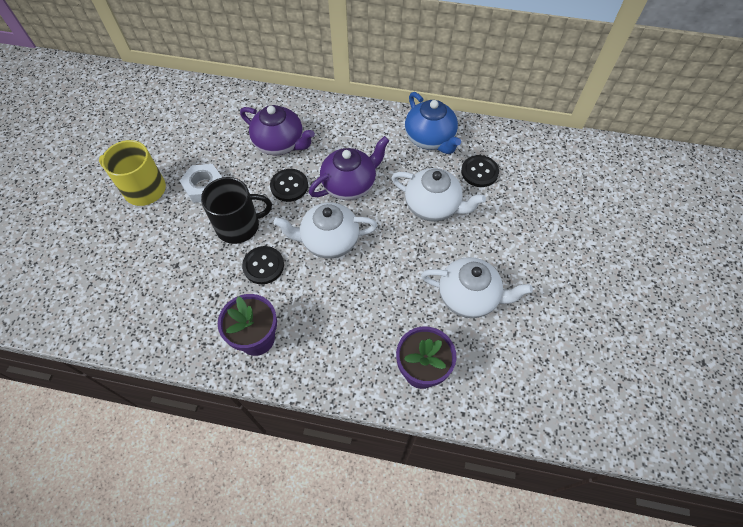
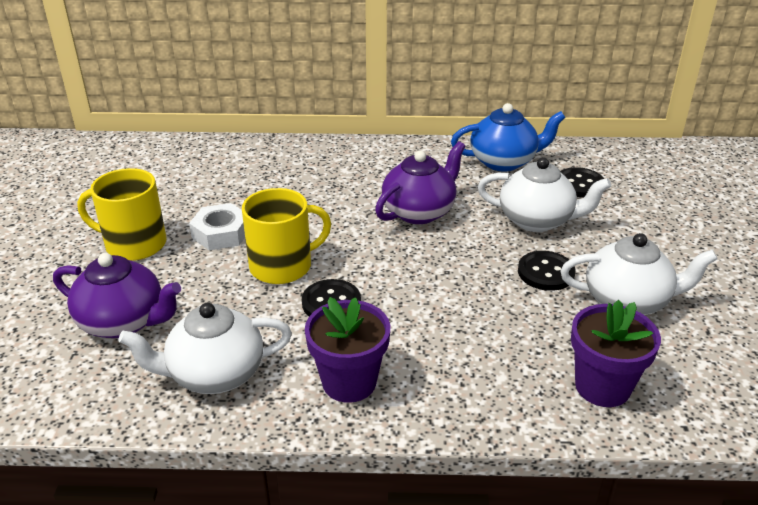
camera: 10 degrees left, 25 degrees down
black mug [201,177,272,244] -> yellow mug [242,188,331,284]
purple teapot [240,105,315,155] -> purple teapot moved to [53,253,181,338]
black button [270,169,308,202] -> black button moved to [518,251,576,291]
white teapot [274,202,378,259] -> white teapot moved to [118,303,292,394]
blue teapot [405,92,461,154] -> blue teapot turned 60 degrees counterclockwise [451,103,566,172]

